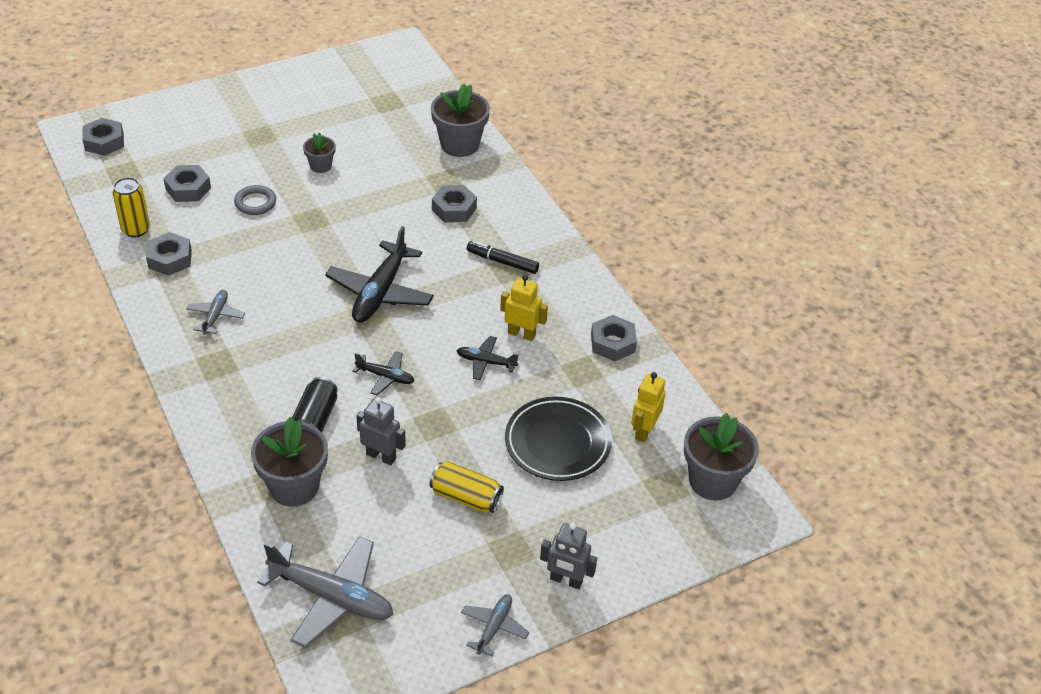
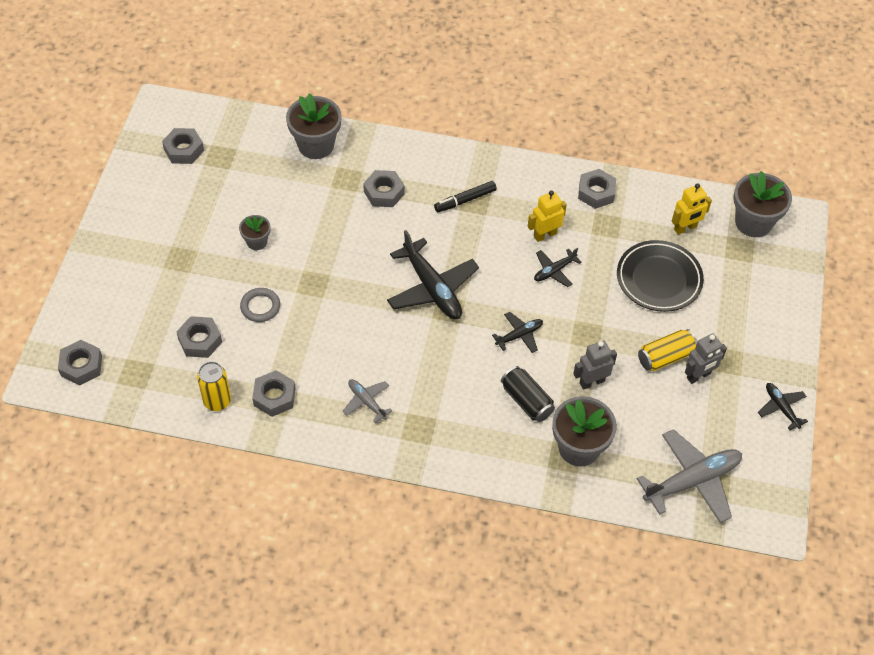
camera: 50 degrees left, 10 degrees up
grey plane [461,594,529,656] -> black plane [758,383,808,430]
grey robot [540,523,597,589] -> grey robot moved to [685,334,727,384]
yellow robot [631,372,666,442] -> yellow robot turned 90 degrees counterclockwise [672,183,712,235]
none -> grey nut [162,128,204,164]

